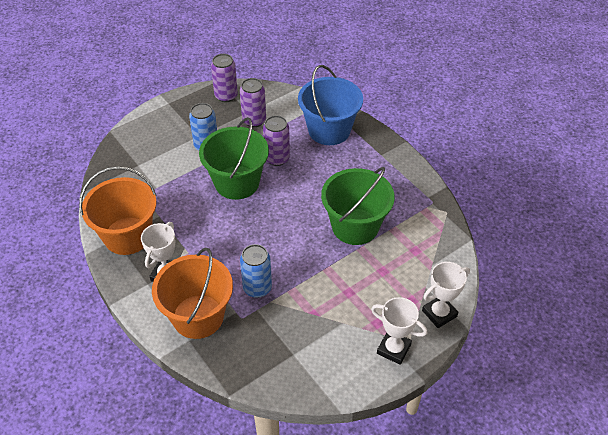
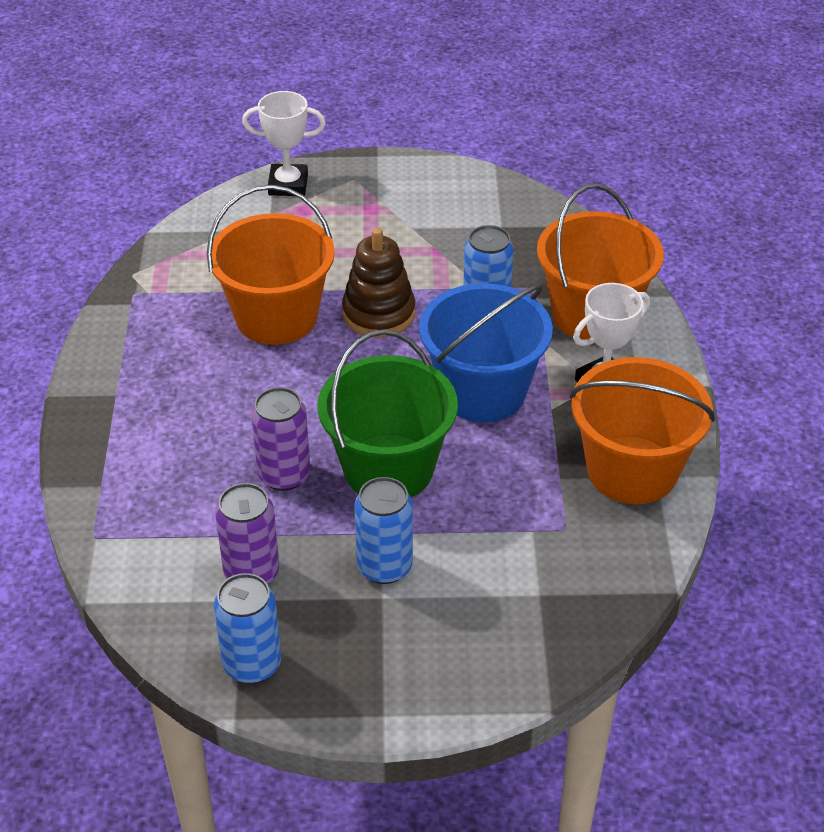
camera: 145 degrees left, 5 degrees down
purple can [211,54,238,102] -> blue can [214,573,281,684]
blue bucket [298,65,363,145] -> blue bucket moved to [419,283,553,422]
green bucket [321,167,395,245] -> orange bucket [207,185,335,345]
white trophy [371,297,427,365] -> none
none -> brown stacking toy [342,228,415,337]

